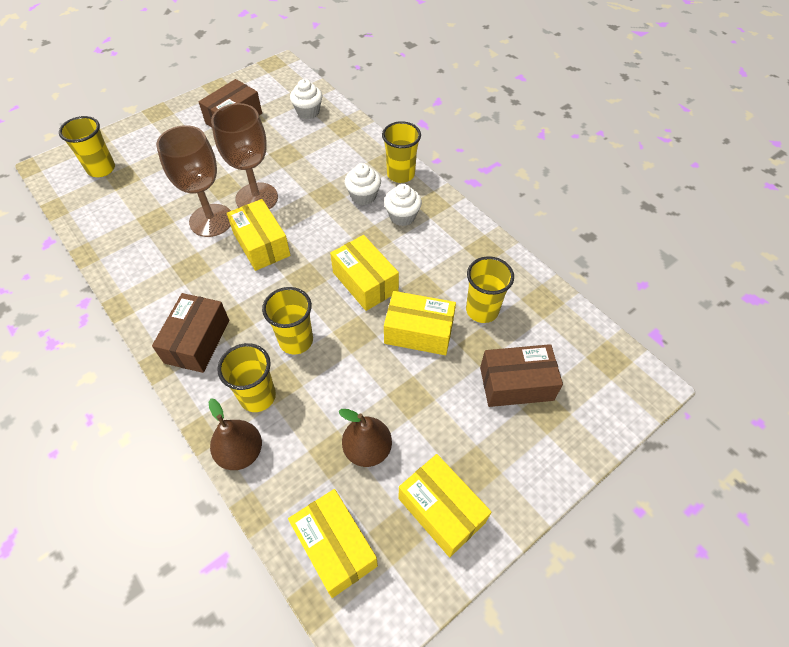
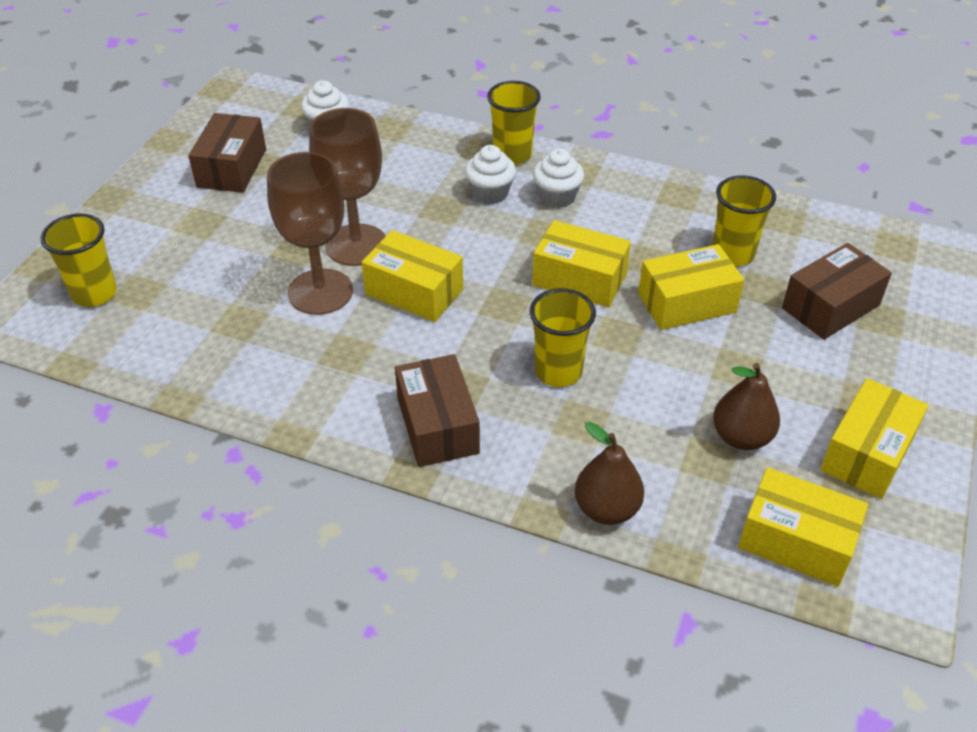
camera: 30 degrees left, 10 degrees down
yellow cup [217,343,276,412] -> none
yellow box [398,454,491,557] -> yellow box turned 75 degrees counterclockwise [820,378,929,499]

